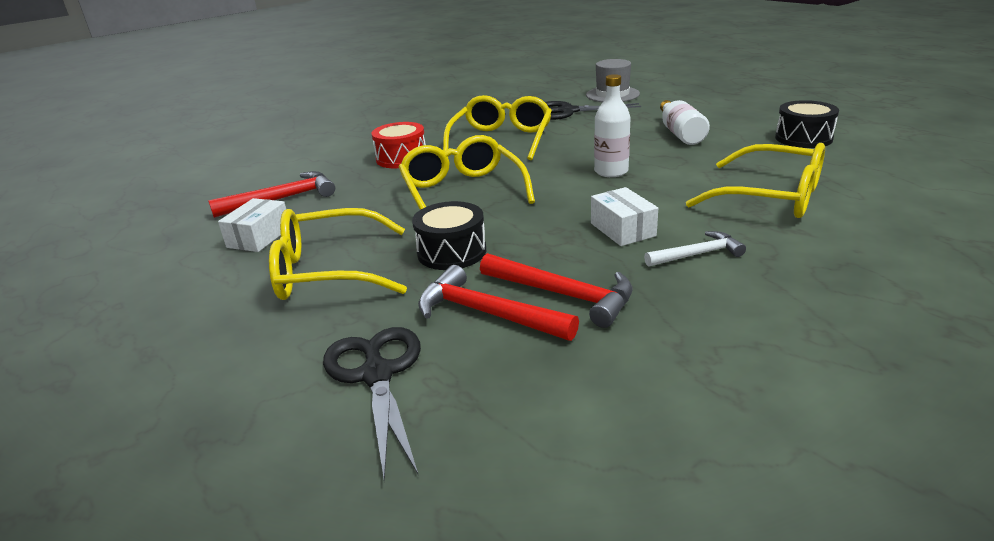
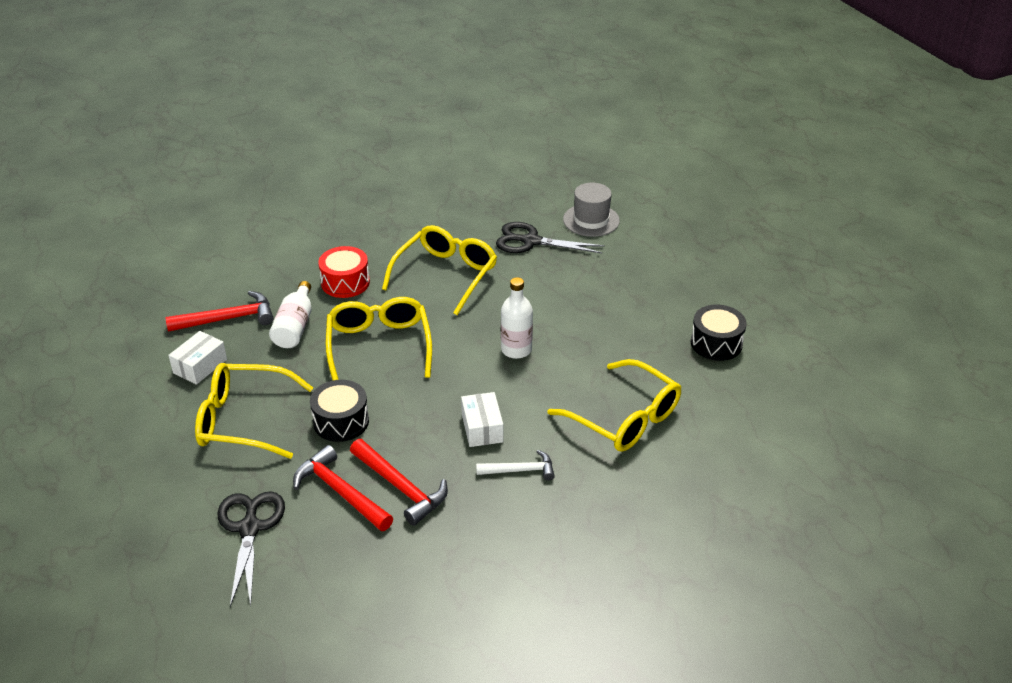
camera: 10 degrees right, 10 degrees up
white bottle [660,100,710,145] -> white bottle moved to [269,281,312,348]

